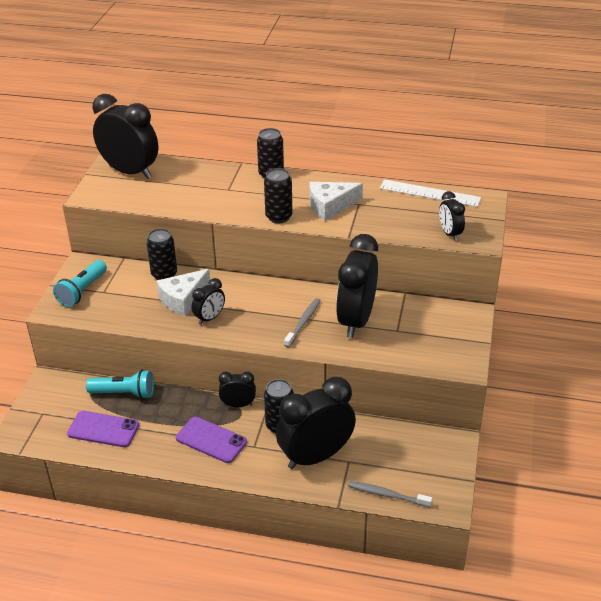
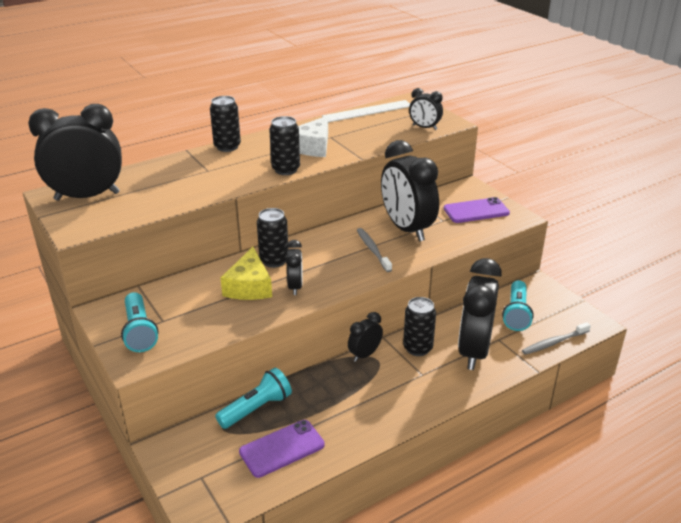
camera: 45 degrees left, 5 degrees down
black can [147,228,177,280] -> black can moved to [257,208,289,268]
white cheese [156,269,210,316] -> yellow cheese [221,246,272,300]
purple phone [176,417,247,463] -> purple phone moved to [444,197,510,223]
none -> turquoise flashlight [502,280,534,331]

